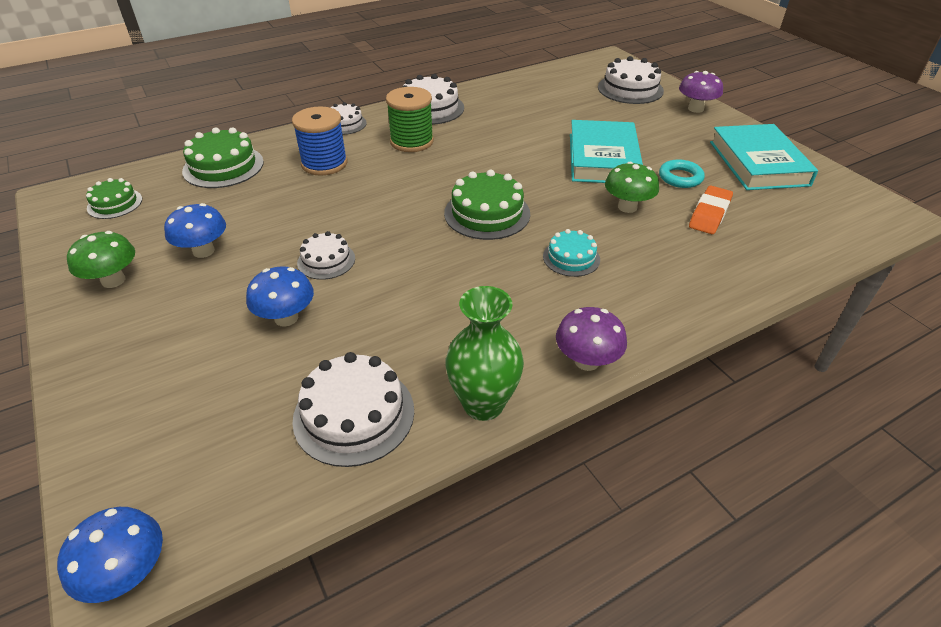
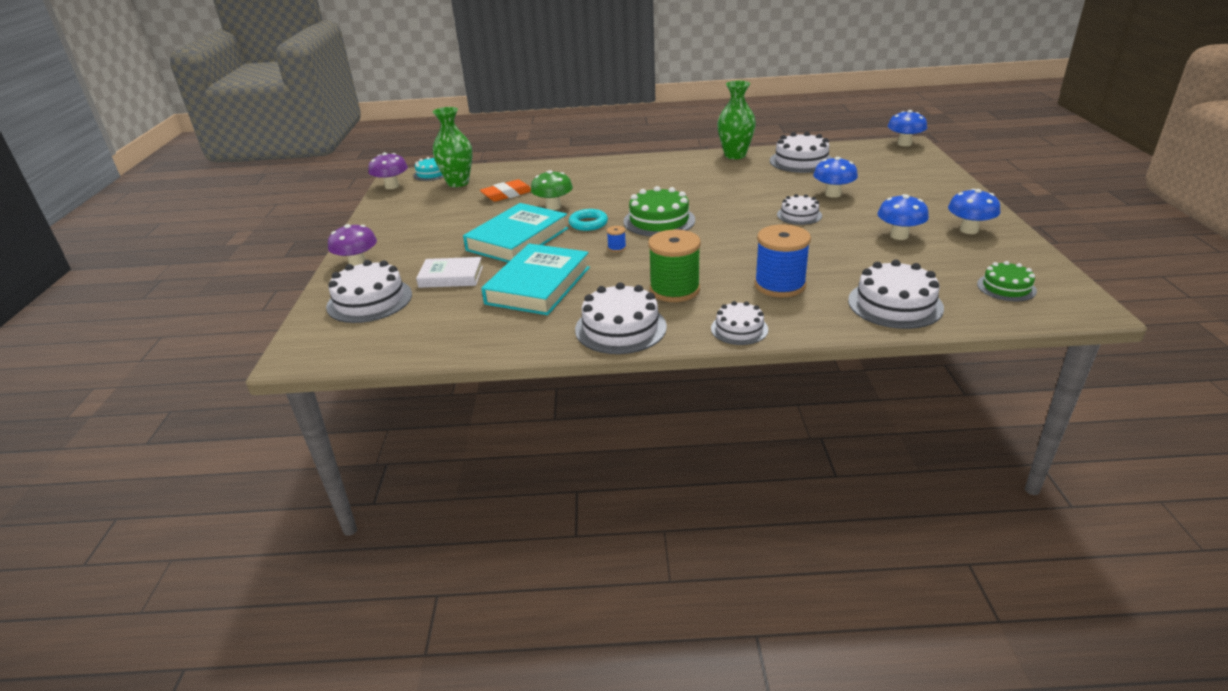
camera: 150 degrees left, 10 degrees down
green mushroom [67,231,135,288] -> blue mushroom [948,189,1000,234]
green cake [182,127,264,188] -> white cake [848,260,944,329]
turquoise cake [543,229,600,277] -> turquoise cake moved to [413,157,444,181]
purple mushroom [556,307,627,371] -> purple mushroom moved to [368,152,408,189]
turquoise ring [659,159,705,188] -> turquoise ring moved to [569,209,608,231]
turquoise book [710,124,818,190] -> turquoise book moved to [481,244,590,315]
none -> white book [416,257,483,288]
none -> green vase [433,107,472,187]
none -> blue spool [607,226,626,252]

